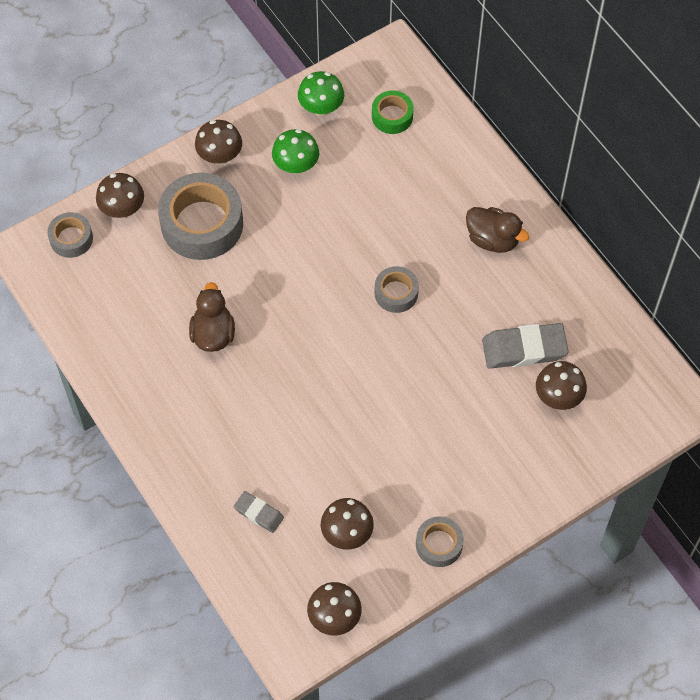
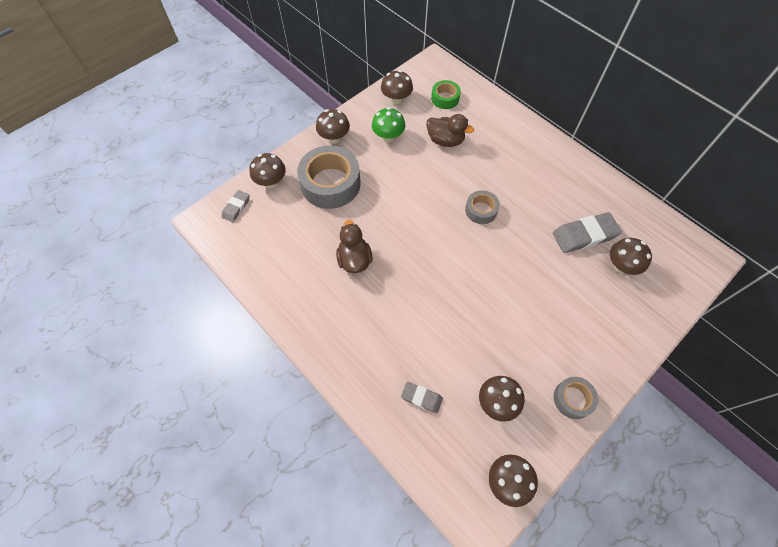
camera: 10 degrees left, 0 degrees up
grey tape [47,212,93,258] -> grey eraser [222,190,250,222]
green mushroom [298,71,344,116] -> brown mushroom [381,70,413,105]
brown duck [466,207,529,253] -> brown duck moved to [426,114,474,147]

